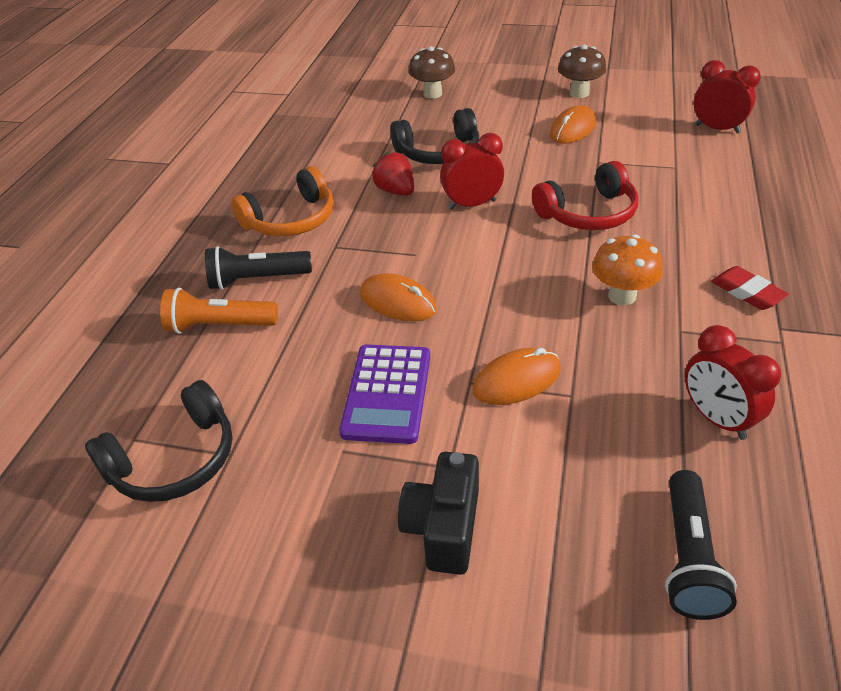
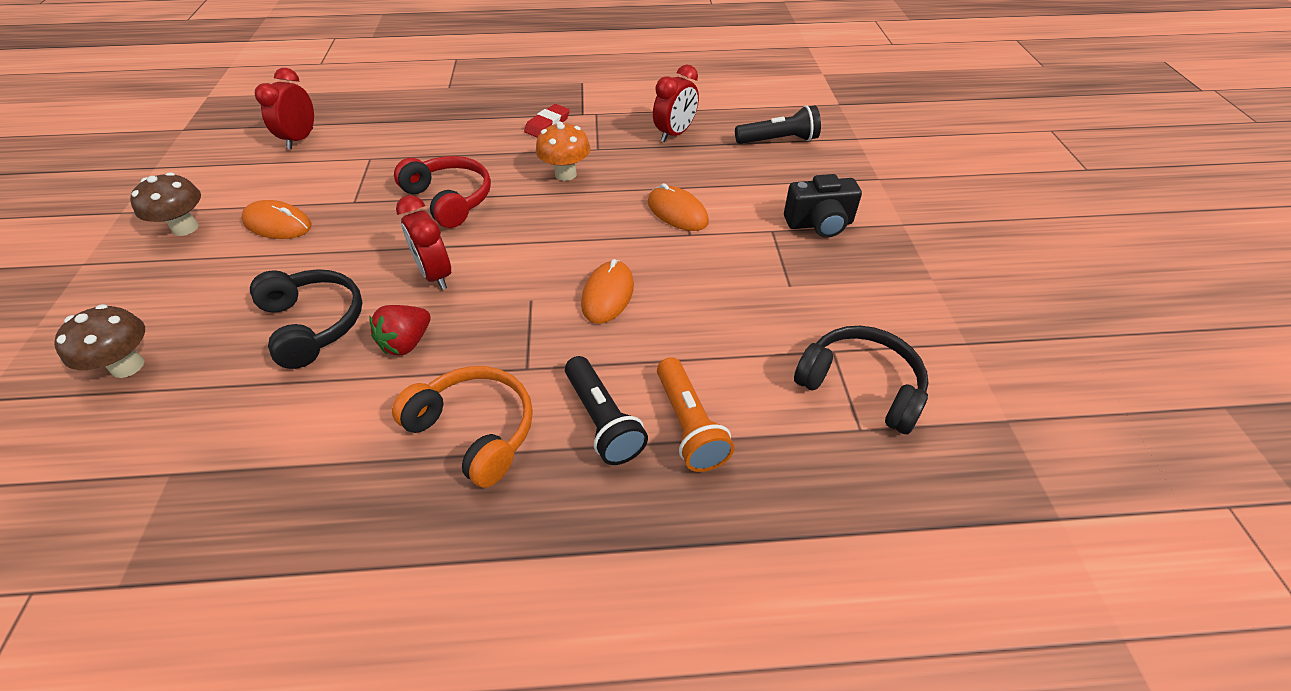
camera: 110 degrees left, 5 degrees up
purple calculator [339,344,430,444] -> none

